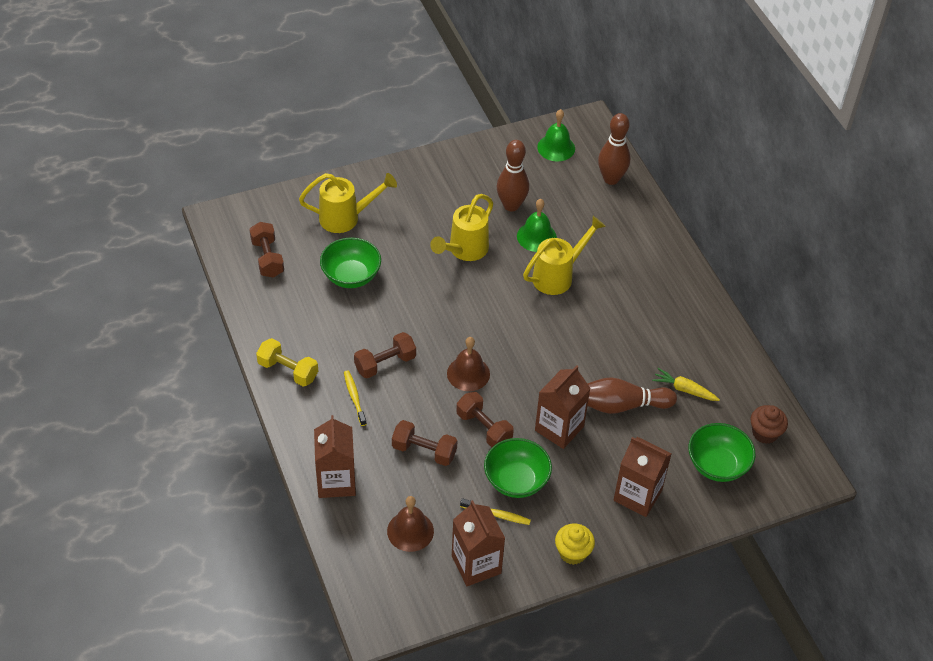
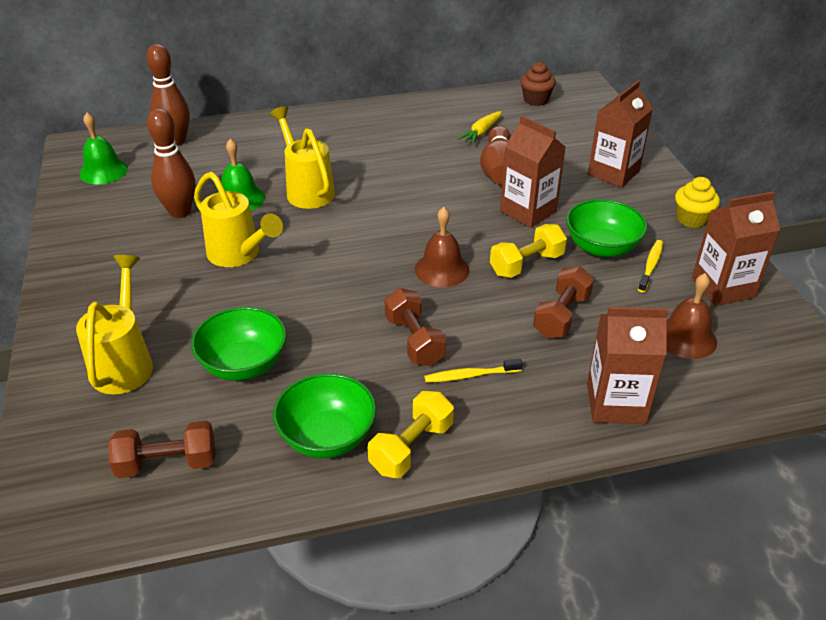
camera: 80 degrees left, 10 degrees down
brown dumbbell [456,392,514,447] -> yellow dumbbell [490,224,567,278]
green bowl [689,423,756,482] -> green bowl moved to [273,373,376,458]

